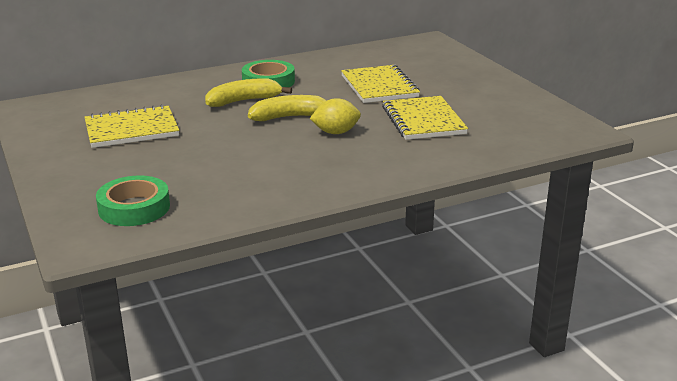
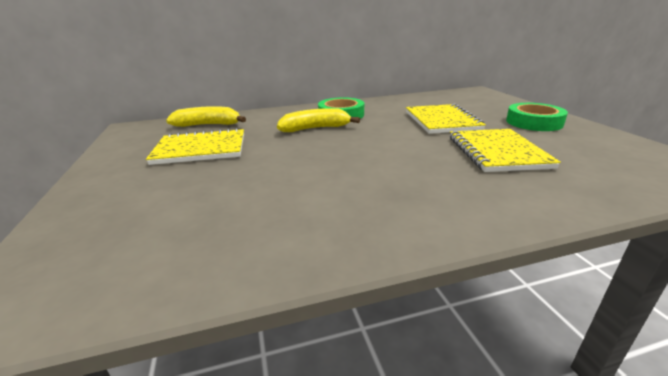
camera: 10 degrees right, 0 degrees up
green tape [96,175,170,226] -> green tape moved to [506,103,568,131]
yellow banana [248,95,326,121] -> yellow banana moved to [166,106,246,127]
yellow lemon [310,98,361,134] -> none

